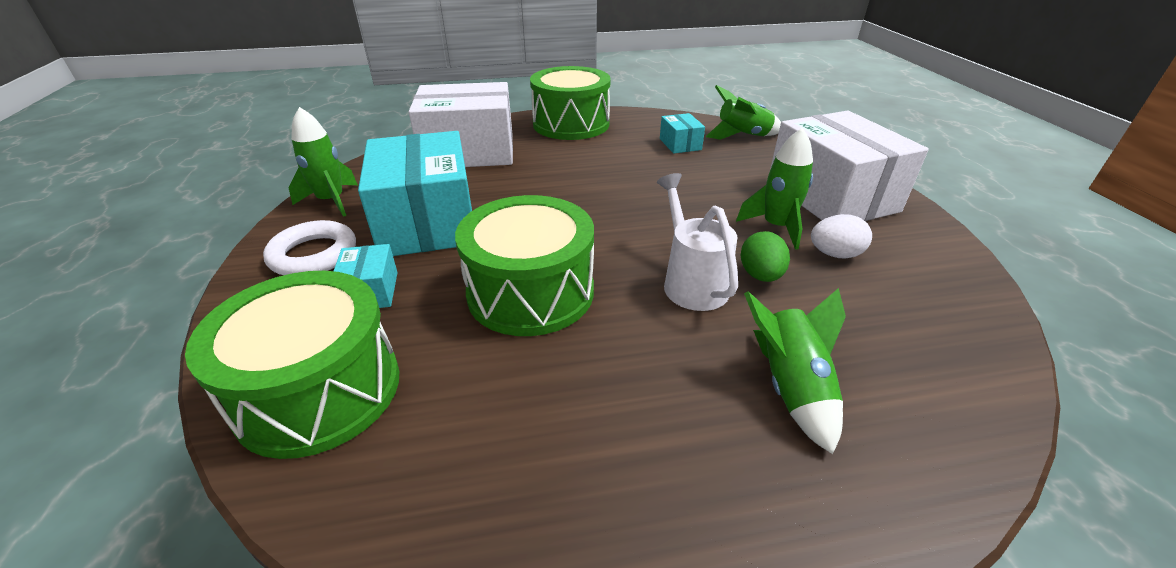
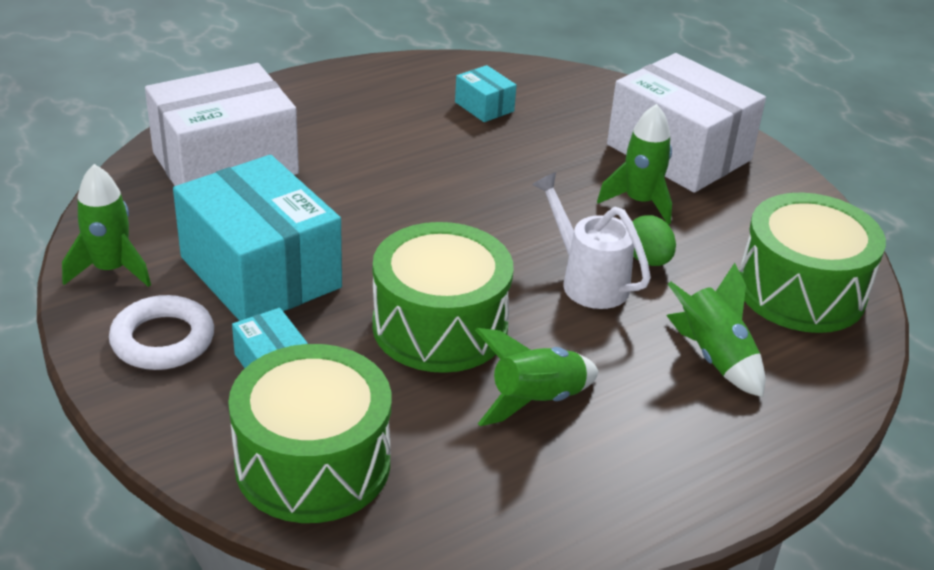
camera: 25 degrees left, 0 degrees up
green drum [530,66,611,140] -> green drum moved to [739,193,886,333]
green rocket [705,85,781,140] -> green rocket moved to [475,328,599,426]
white egg [811,214,872,259] -> none

